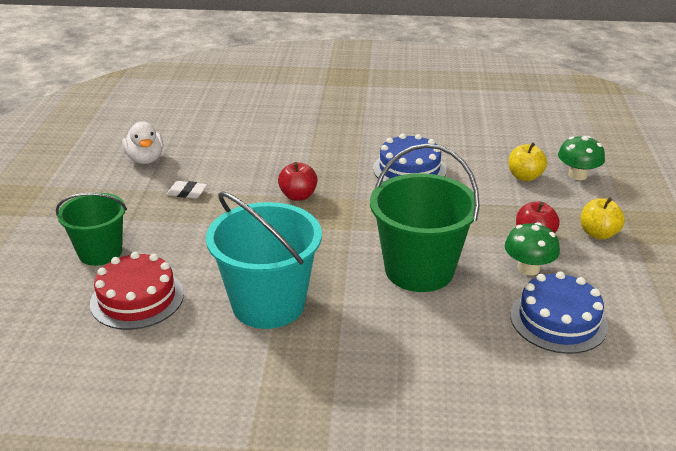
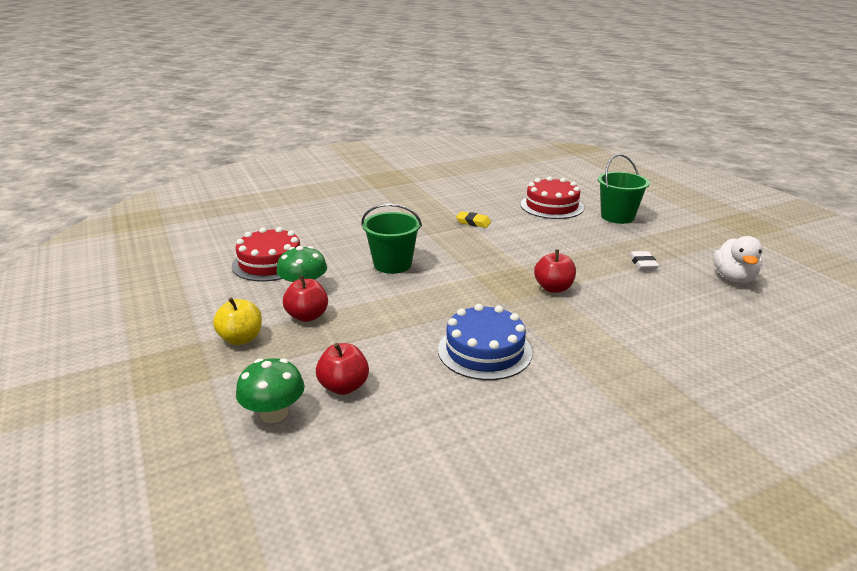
camera: 150 degrees right, 5 degrees down
white duck [122,122,163,164] -> white duck turned 120 degrees counterclockwise [713,236,763,283]
white eraser [166,181,207,199] -> white eraser turned 75 degrees counterclockwise [629,251,659,270]
turquoise bucket [206,191,322,329] -> yellow eraser [456,212,491,228]
green bucket [370,144,480,292] -> green bucket [362,204,422,274], size x0.64
yellow apple [508,142,547,181] -> red apple [316,343,369,395]
blue cake [510,271,608,354] -> red cake [232,227,300,282]

